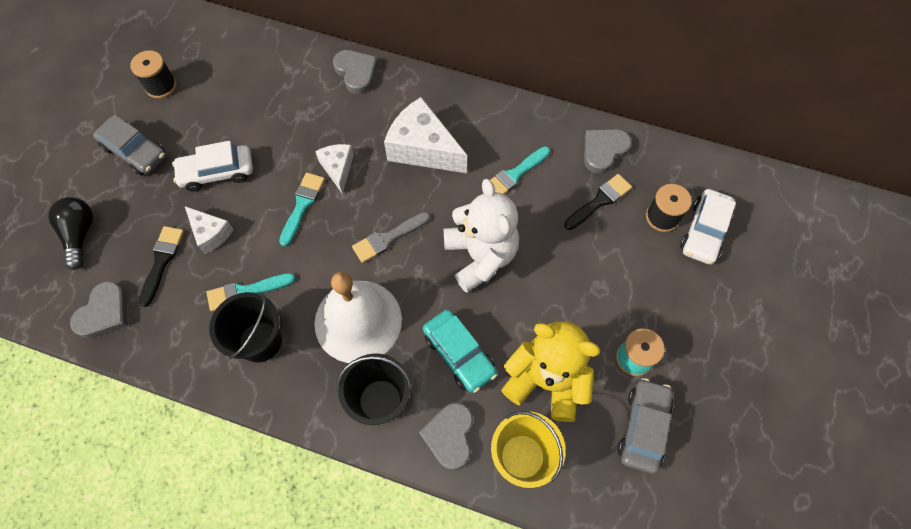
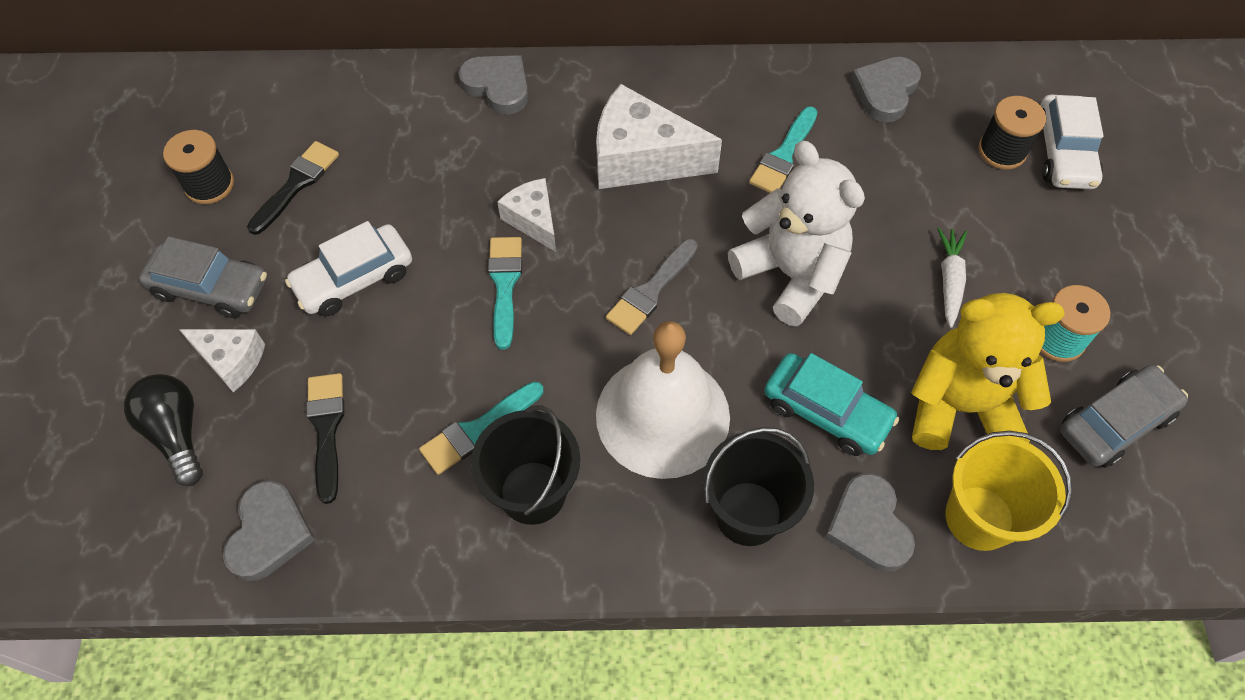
camera: 20 degrees left, 5 degrees down
white cheese [185,206,234,254] -> white cheese moved to [179,329,265,392]
black brush [564,174,632,230] -> black brush moved to [247,141,339,235]
grey car [618,378,674,474] -> grey car turned 60 degrees clockwise [1060,365,1188,468]
none -> white carrot [937,227,967,328]

